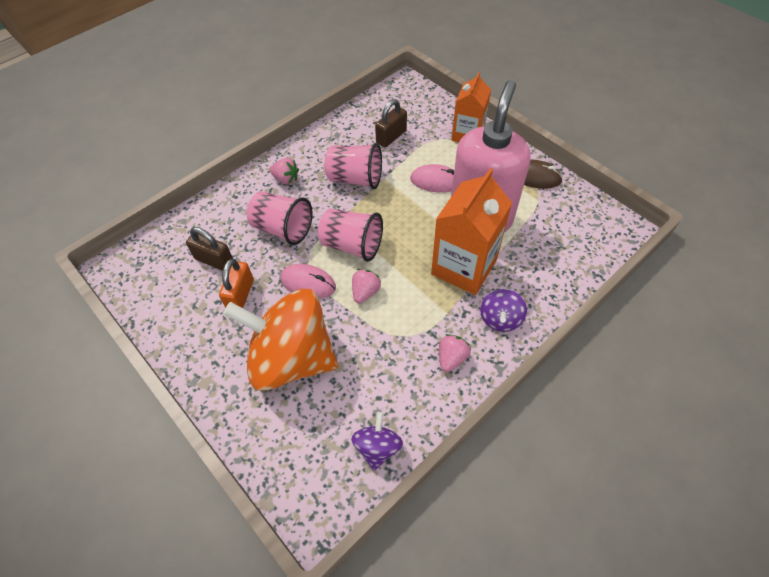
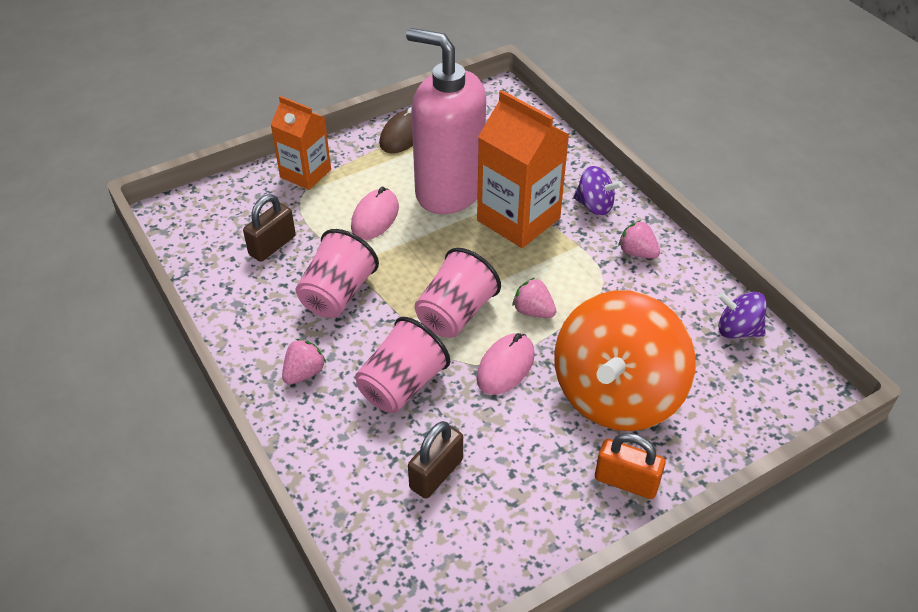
camera: 80 degrees left, 10 degrees down
orange padlock [219,259,254,308] -> orange padlock moved to [595,433,665,499]
brown padlock [375,99,407,147] -> brown padlock turned 75 degrees clockwise [243,194,296,262]

